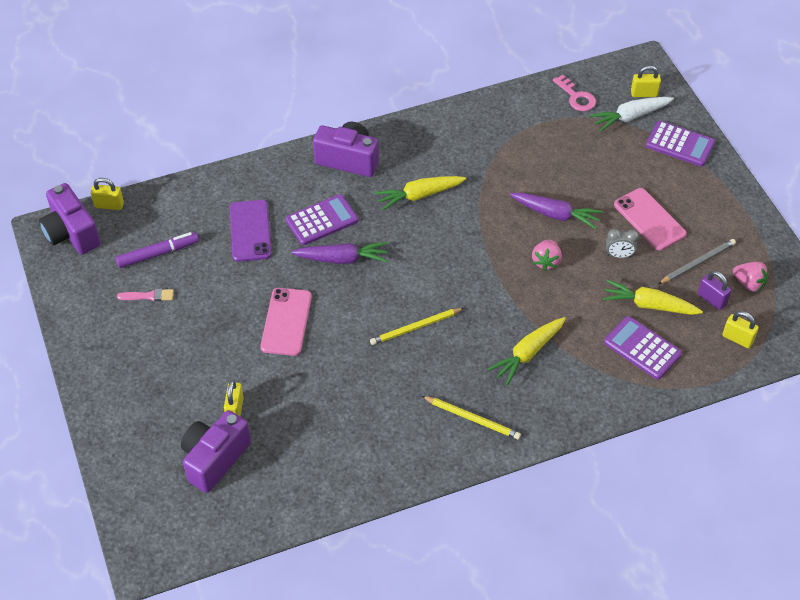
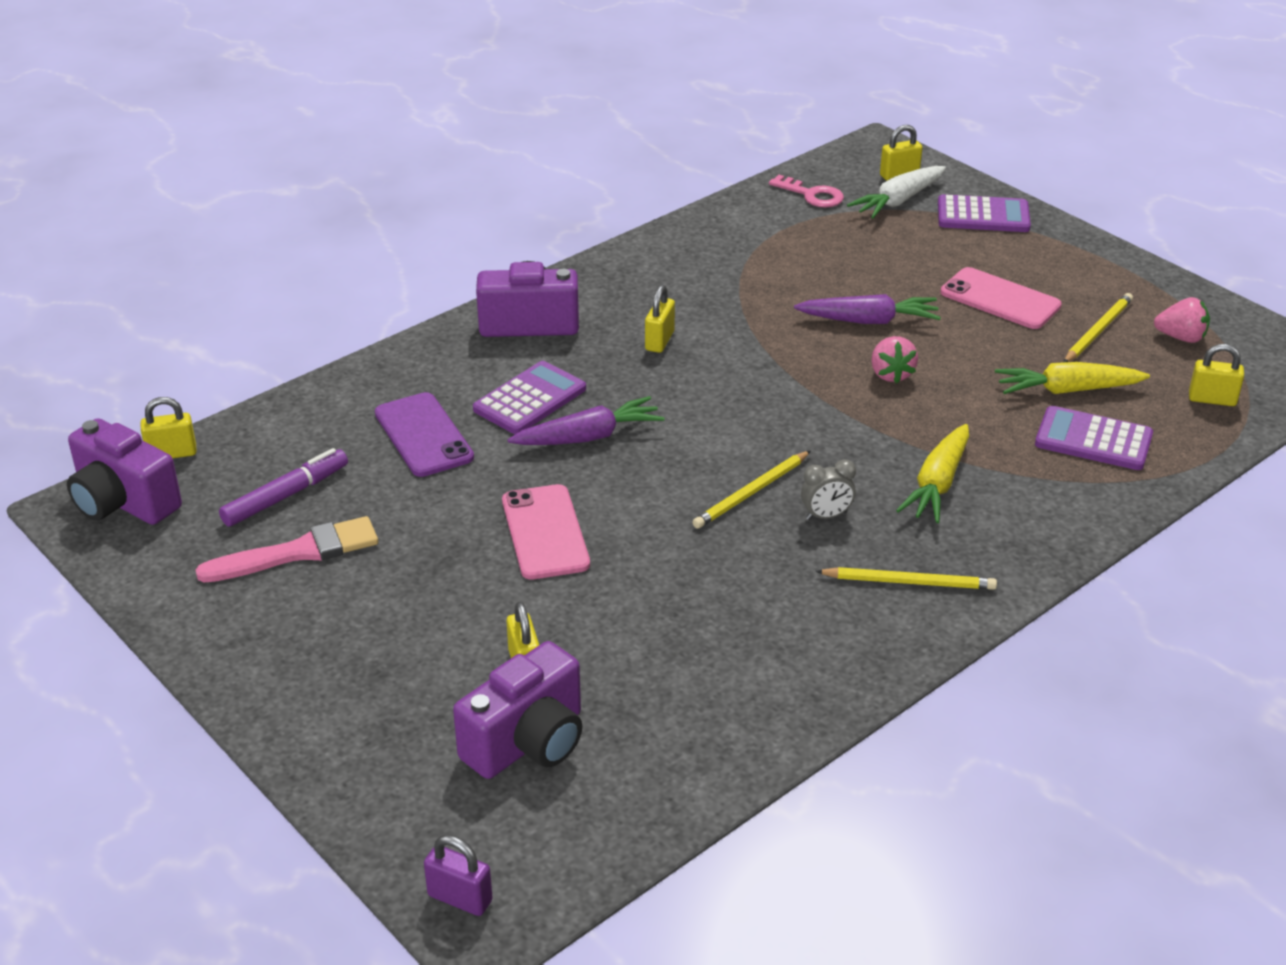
camera: 20 degrees left, 15 degrees down
pink brush [117,289,174,301] -> pink brush [195,516,378,582], size x1.84
purple camera [181,410,251,493] -> purple camera turned 150 degrees counterclockwise [453,641,582,779]
yellow carrot [375,176,466,210] -> yellow padlock [645,285,675,353]
grey clock [606,229,639,258] -> grey clock moved to [801,459,856,520]
grey pencil [658,239,736,284] -> yellow pencil [1064,293,1133,362]
purple padlock [698,271,731,310] -> purple padlock moved to [424,835,493,916]

